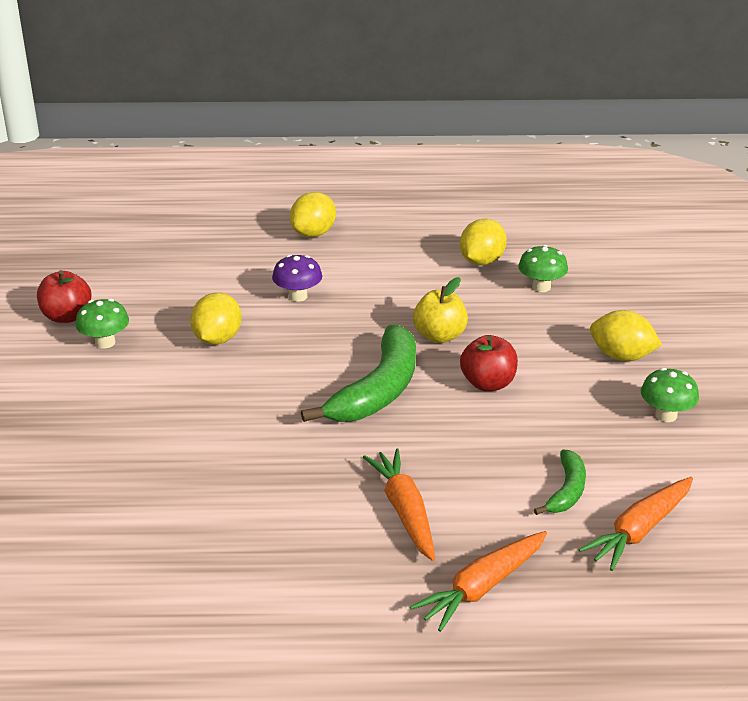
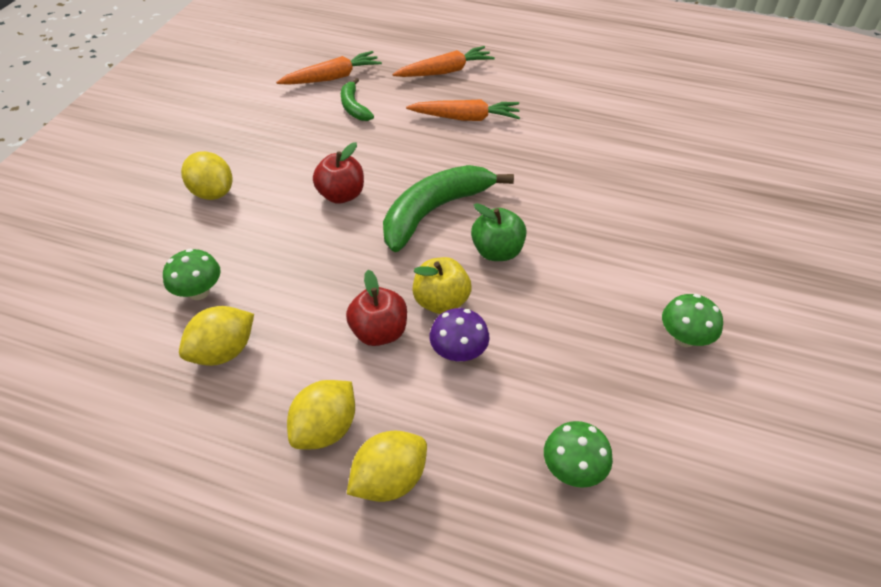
camera: 160 degrees left, 15 degrees up
red apple [37,270,92,323] -> red apple moved to [346,270,407,346]
yellow lemon [190,292,242,345] -> yellow lemon moved to [287,380,355,449]
orange carrot [363,449,435,561] -> orange carrot turned 90 degrees counterclockwise [406,99,520,121]
yellow apple [413,277,468,343] -> yellow apple moved to [412,257,472,314]
green banana [534,450,586,515] -> green banana turned 60 degrees counterclockwise [341,78,374,121]
green mushroom [641,368,699,422] -> green mushroom moved to [544,421,613,488]
none -> green apple [471,203,527,261]

